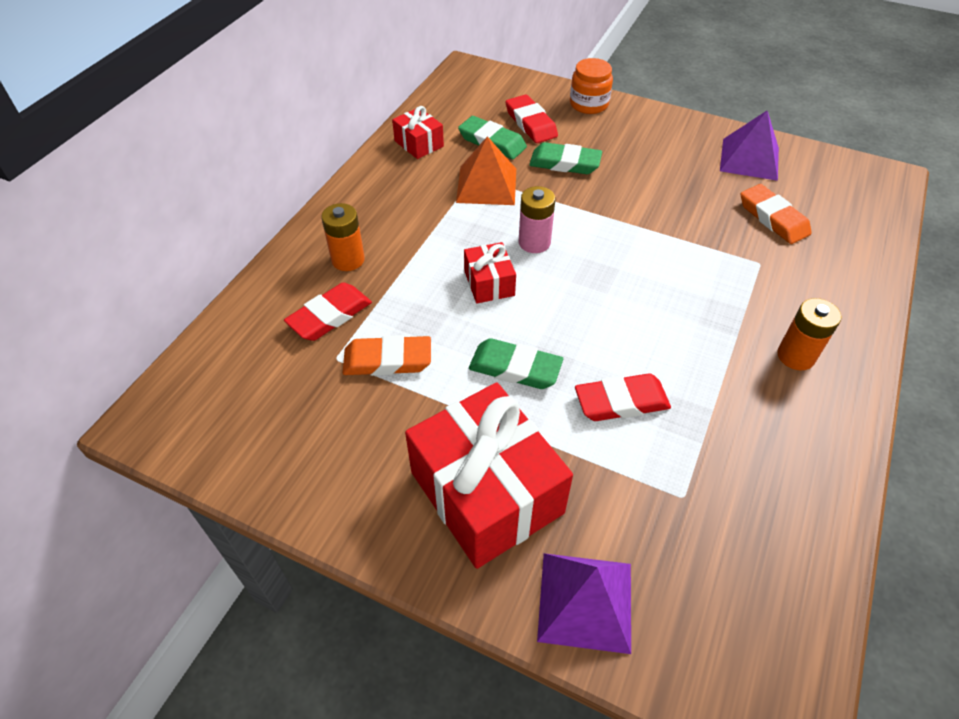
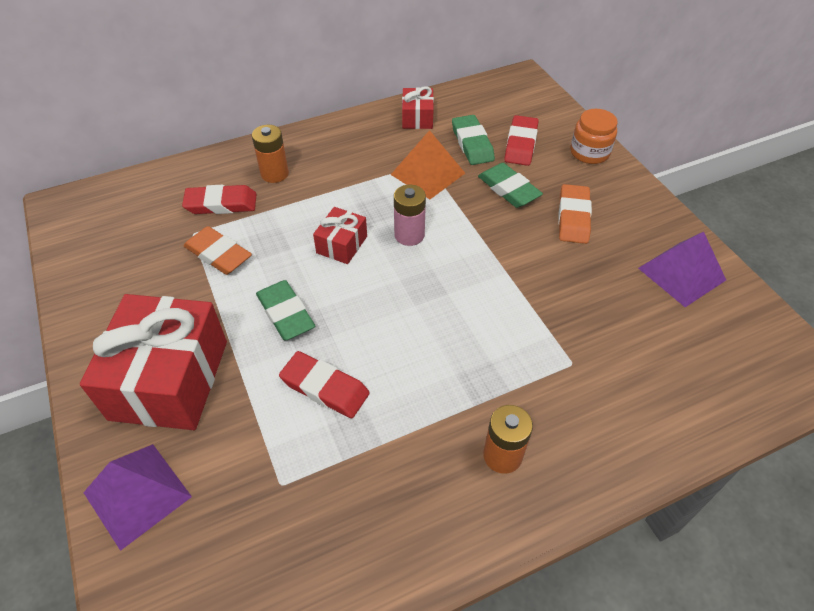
camera: 40 degrees right, 0 degrees up
orange eraser [741,184,812,244] -> orange eraser moved to [558,184,592,244]

